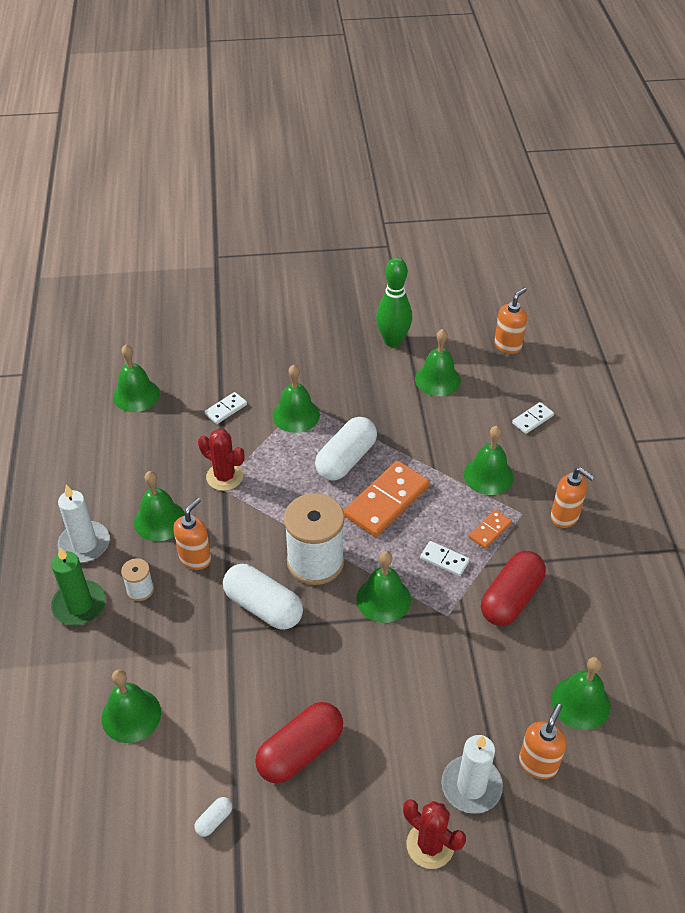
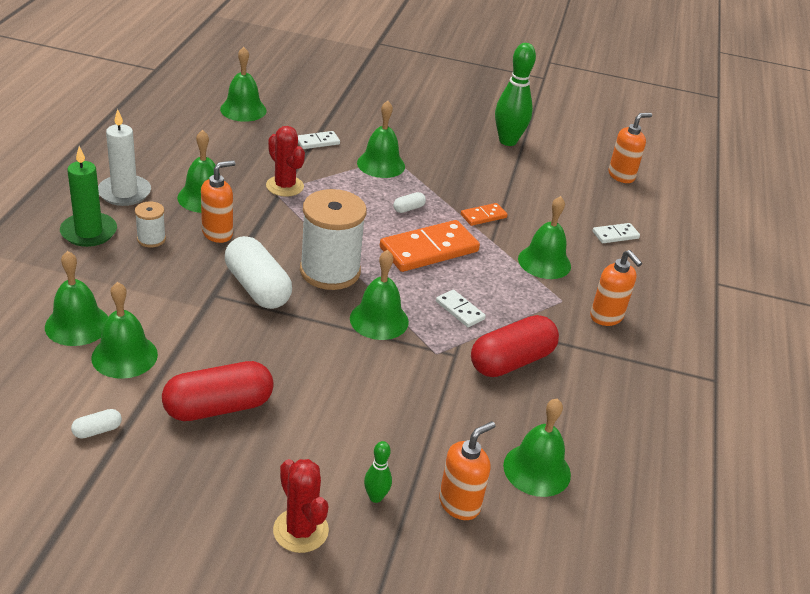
camera: 15 degrees right, 10 degrees down
white capsule [315,417,377,481] -> white capsule [393,192,426,213], size x0.43
green bell [415,329,461,396] -> green bell moved to [91,282,158,379]
white candle [441,735,503,814] -> green bowling pin [364,441,392,503]
orange domino [469,510,512,549] -> orange domino moved to [461,203,508,226]

